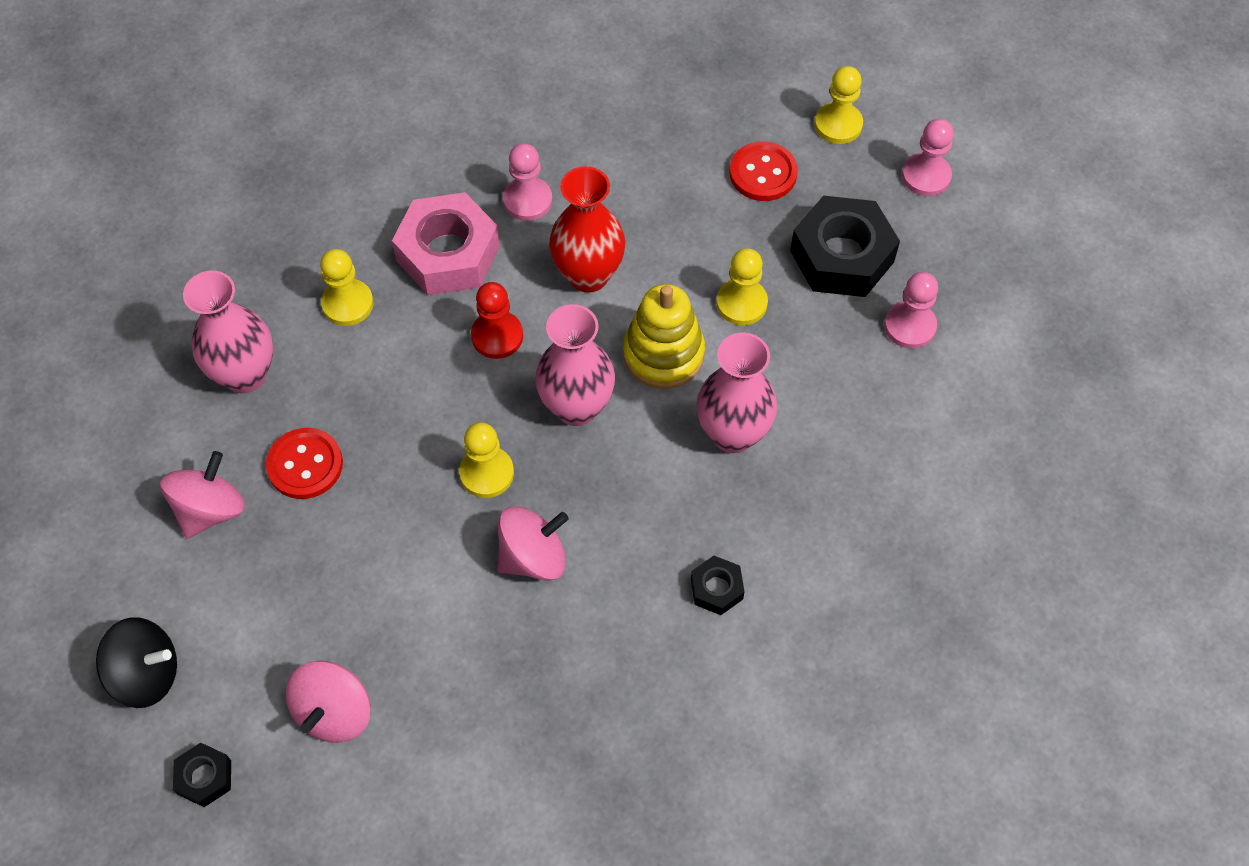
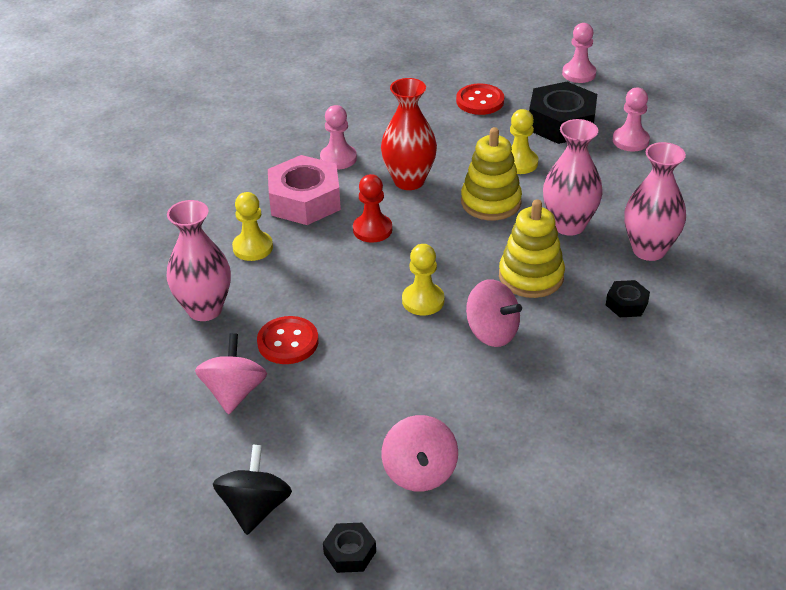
camera: 25 degrees left, 20 degrees down
black spinning top [96,617,177,708] -> black spinning top turned 60 degrees counterclockwise [213,444,292,535]
pink spinning top [498,506,569,581] -> pink spinning top turned 90 degrees clockwise [466,279,522,347]
pink vase [535,304,615,426] -> pink vase moved to [624,142,686,261]
yellow pawn [815,66,863,144] -> none
none -> yellow stacking toy [499,200,565,298]

